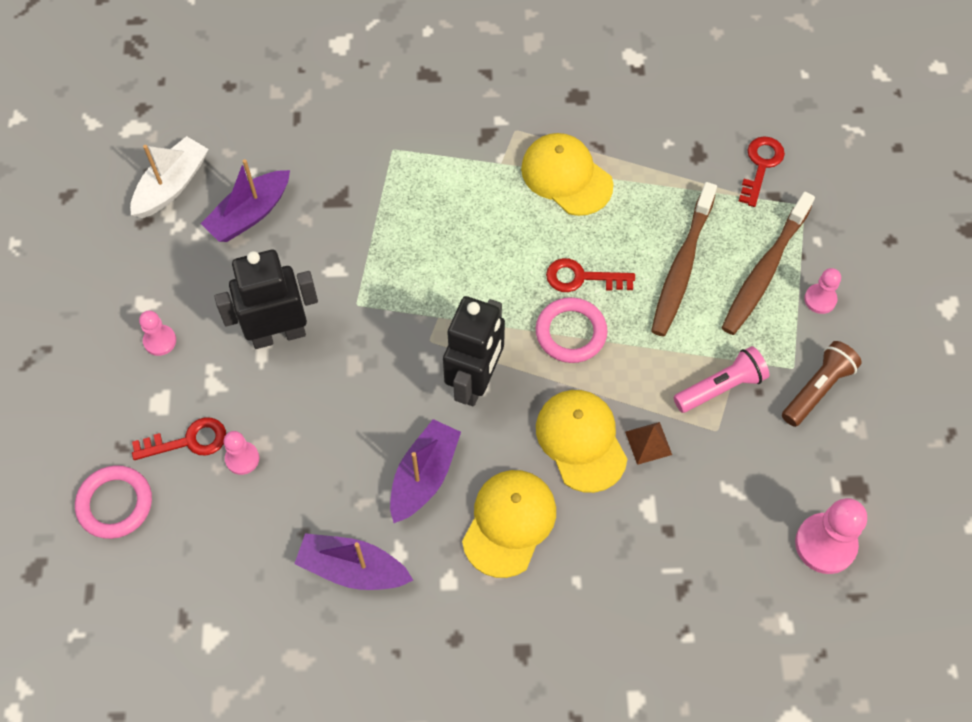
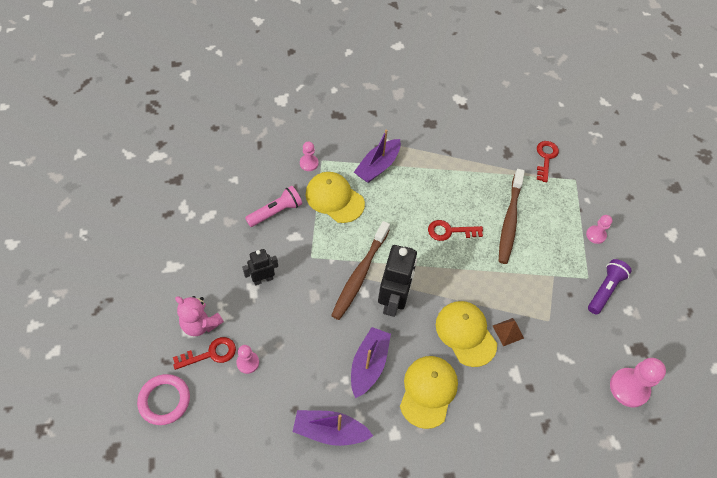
camera: 10 degrees left, 5 degrees down
white boat [130,136,209,218] -> none
pink pawn [139,311,176,356] -> pink pawn moved to [300,141,318,171]
purple boat [201,159,290,242] -> purple boat moved to [354,130,401,183]
black robot [215,250,318,349] -> black robot [242,249,278,286], size x0.57
yellow cap [521,133,613,216] -> yellow cap moved to [306,172,365,223]
pink ring [536,297,608,363] -> none
pink flashlight [674,346,769,413] -> pink flashlight moved to [245,186,302,227]
brown toothbrush [722,192,815,335] -> brown toothbrush moved to [331,221,390,320]
brown flashlight [782,341,862,427] -> purple flashlight [588,259,632,315]
none -> pink teddy bear [175,296,224,336]

